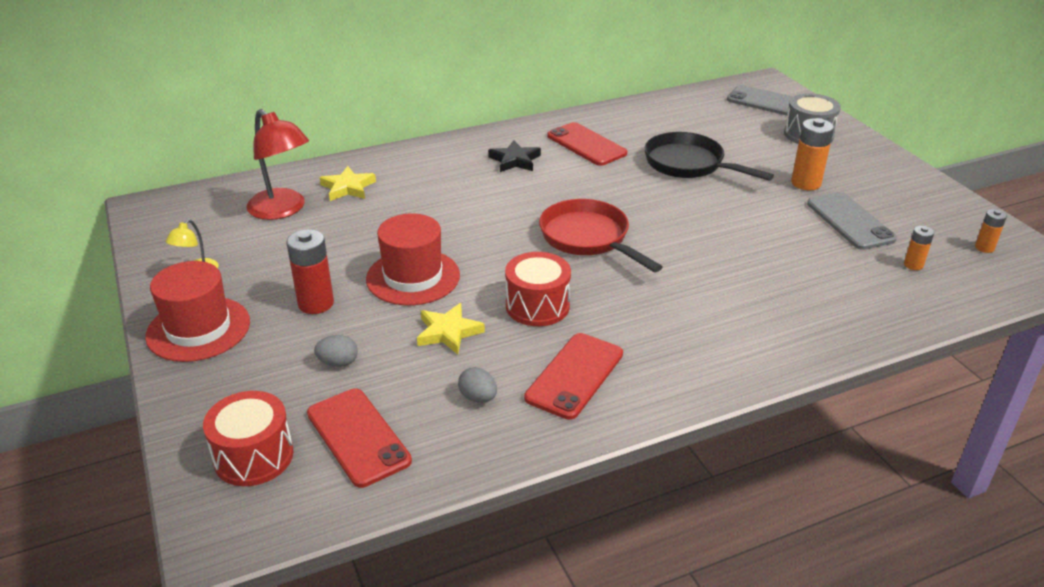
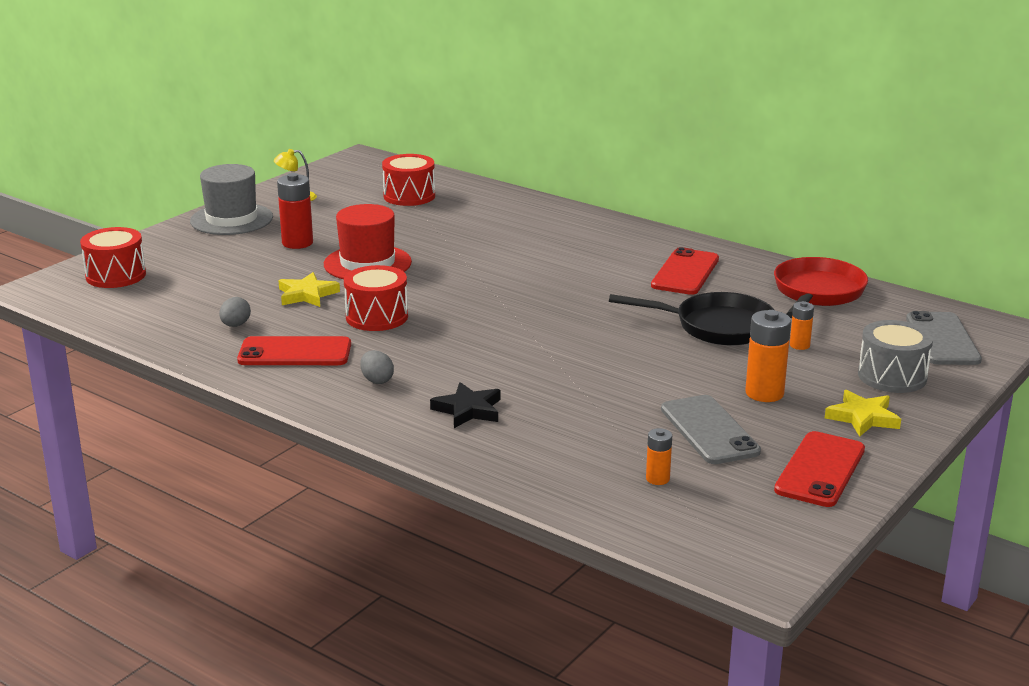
camera: 60 degrees right, 10 degrees down
red hat [145,261,250,362] -> grey hat [190,164,273,235]
red lamp [246,109,309,220] -> red drum [382,154,435,206]
red phone [307,388,412,488] -> red phone moved to [774,431,865,507]
grey egg [314,335,358,367] -> grey egg moved to [360,350,394,384]
yellow star [320,166,376,201] -> yellow star moved to [825,390,901,437]
black star [488,140,541,172] -> black star moved to [430,382,501,428]
red pan [539,199,662,272] -> red pan moved to [774,257,868,318]
black pan [644,132,774,181] -> black pan turned 90 degrees clockwise [609,292,774,346]
grey phone [807,192,897,250] -> grey phone turned 60 degrees counterclockwise [661,395,761,464]
orange battery [975,209,1007,253] -> orange battery moved to [790,301,814,350]

